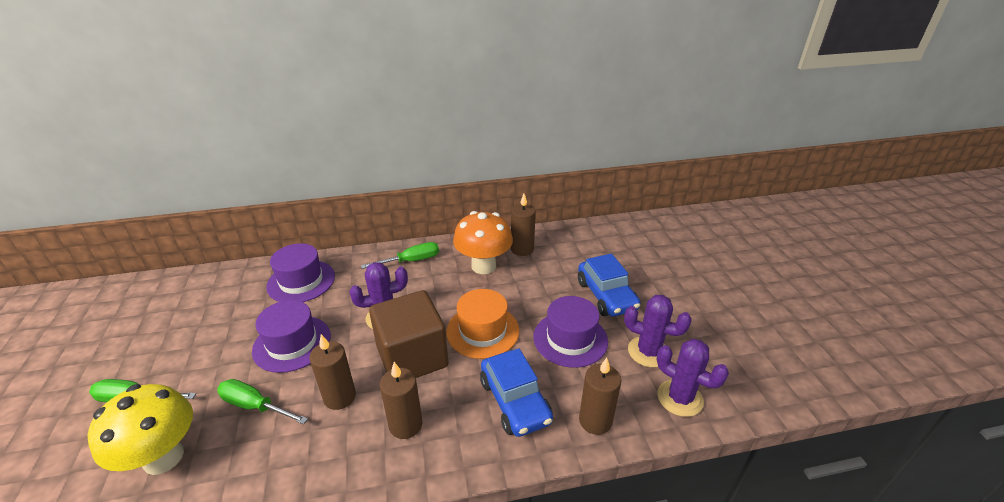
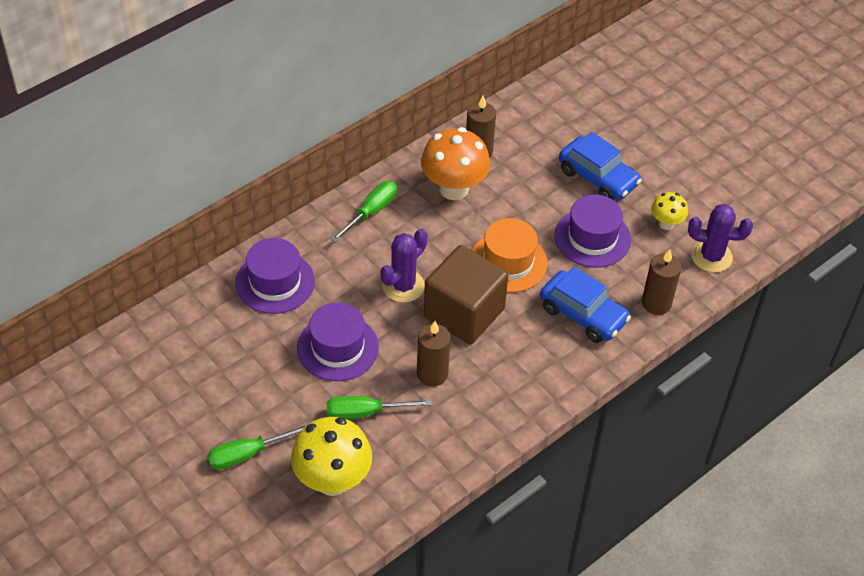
camera: 30 degrees left, 15 degrees up
brown candle [380,362,423,439] -> none
purple cactus [624,295,692,367] -> yellow mushroom [651,192,688,230]

